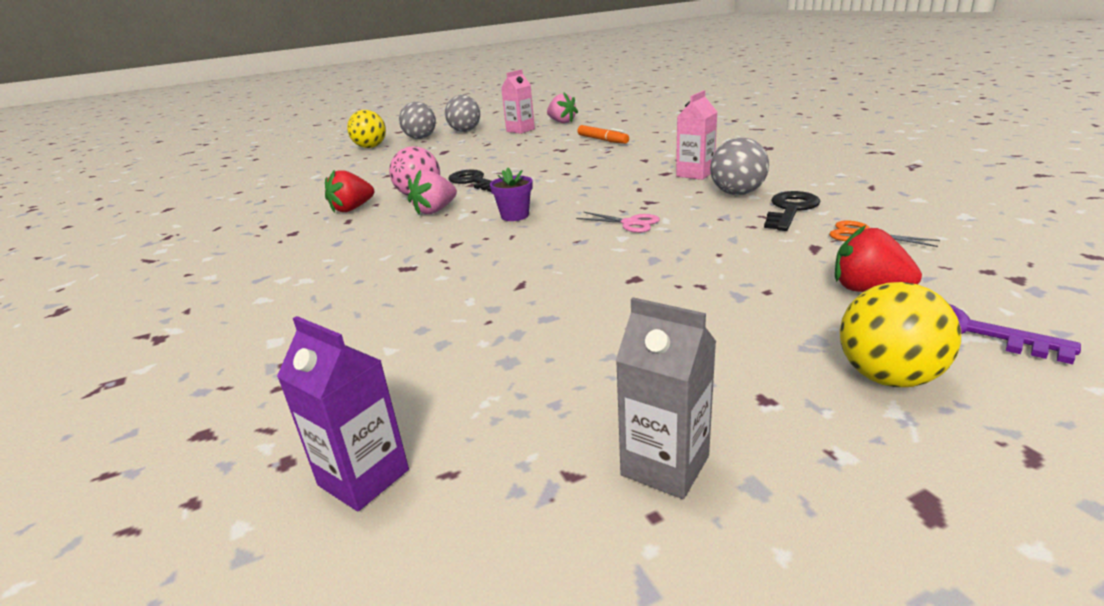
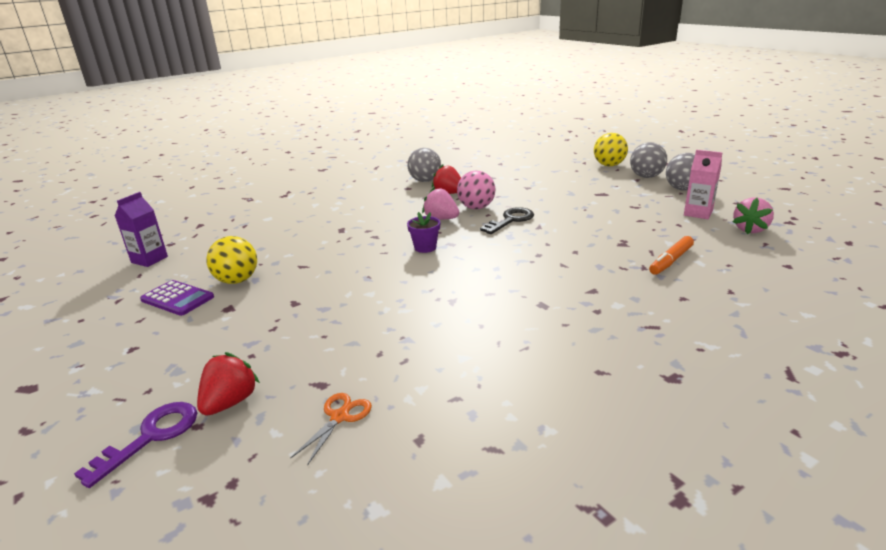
camera: 80 degrees right, 0 degrees up
pink scissors [576,212,660,233] -> none
grey carton [616,297,716,499] -> none
pink carton [676,90,717,180] -> none
grey ball [710,138,769,195] -> grey ball moved to [407,148,441,182]
black key [764,191,820,231] -> none
yellow ball [840,282,961,387] -> yellow ball moved to [206,236,257,284]
none -> purple calculator [140,280,214,316]

